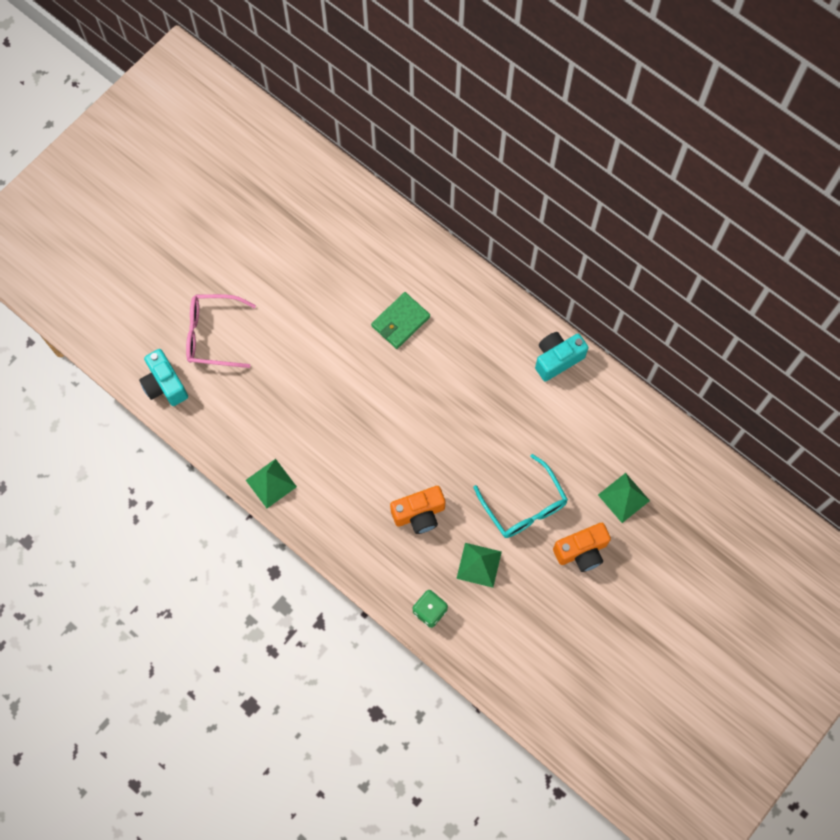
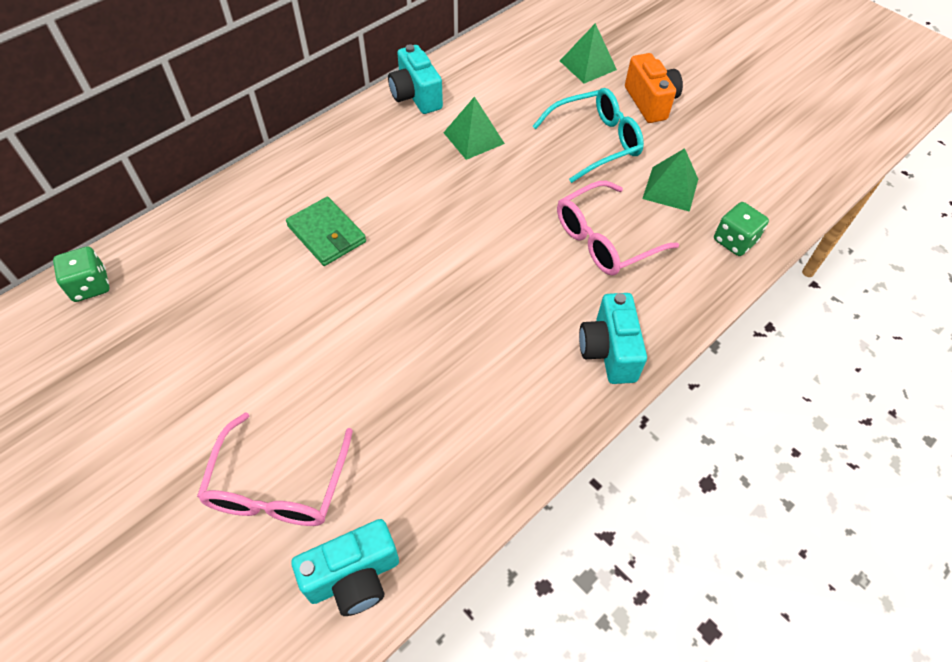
camera: 85 degrees left, 15 degrees down
green pyramid [246,459,297,508] -> green pyramid moved to [443,96,505,160]
orange camera [390,486,445,534] -> pink glasses [557,181,679,276]
none -> green dice [53,246,109,302]
none -> turquoise camera [579,293,647,384]

